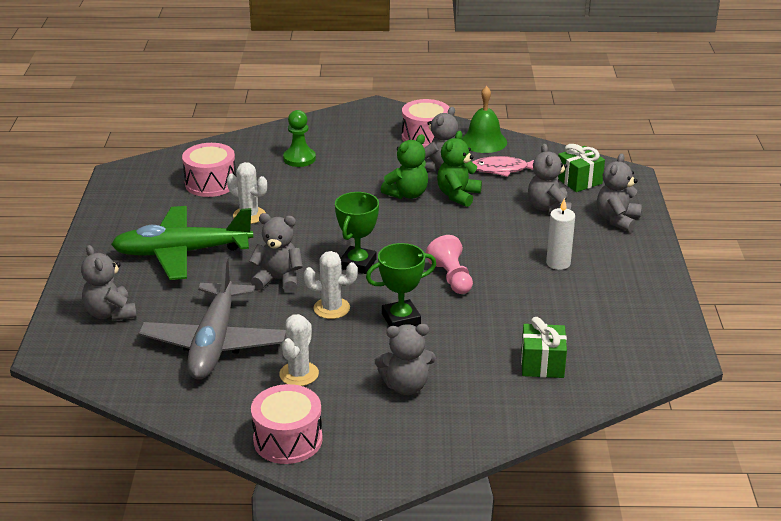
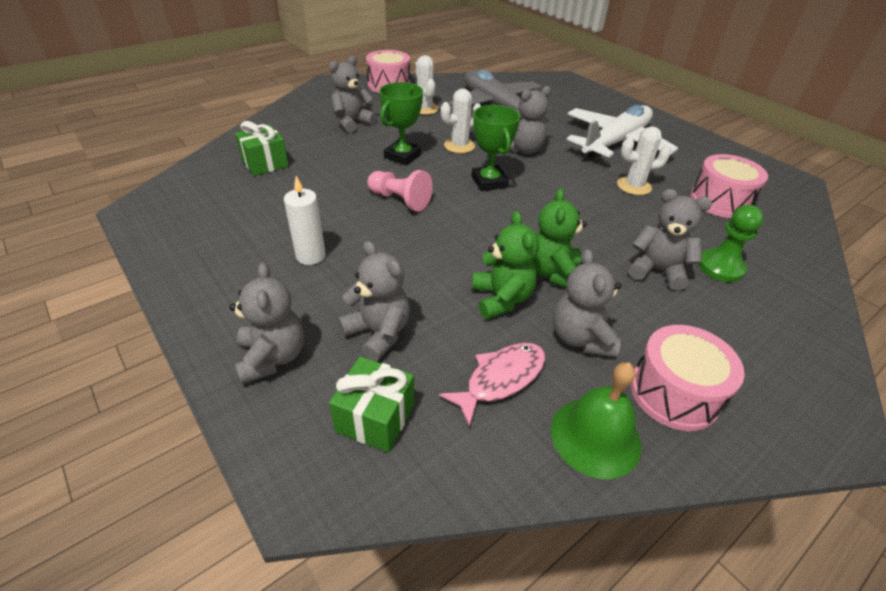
camera: 140 degrees right, 10 degrees up
grey teddy bear [81,245,137,321] -> grey teddy bear moved to [629,189,712,291]
green plane [111,206,253,280] -> white plane [567,105,678,159]

